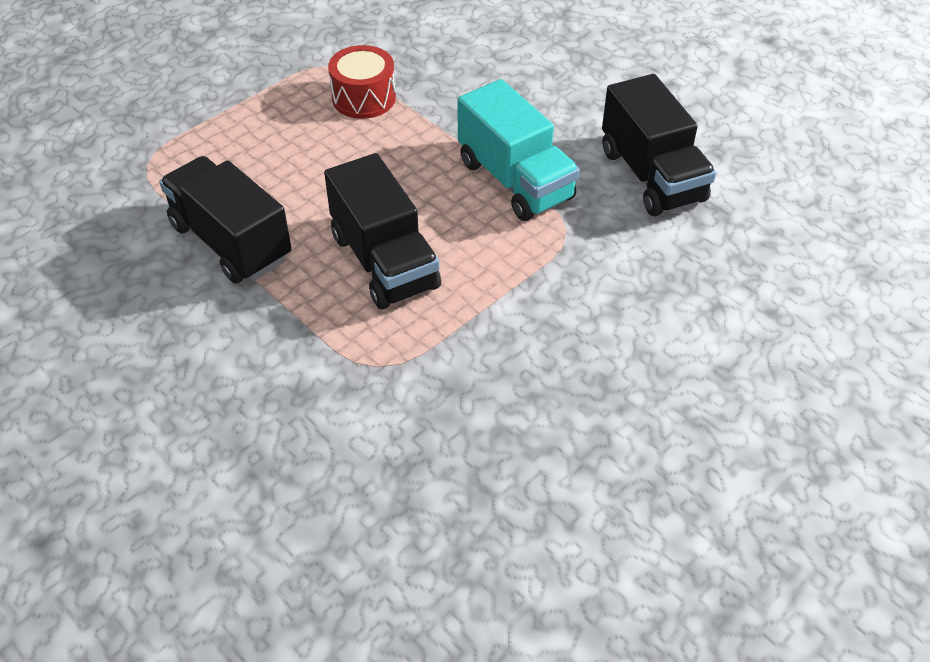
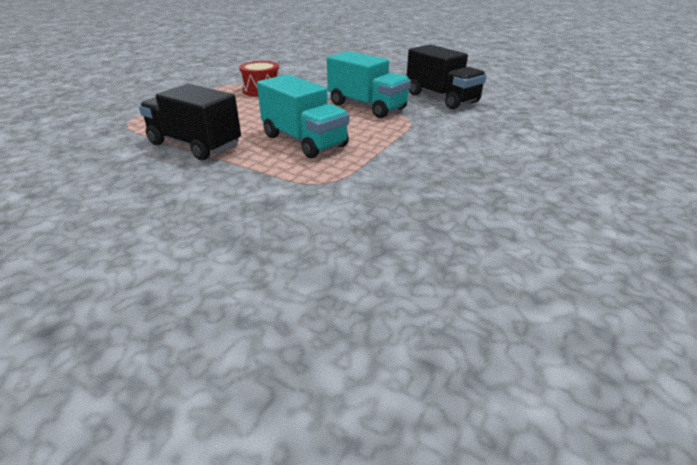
camera: 15 degrees left, 15 degrees down
black truck [324,153,441,309] -> turquoise truck [257,74,349,158]

